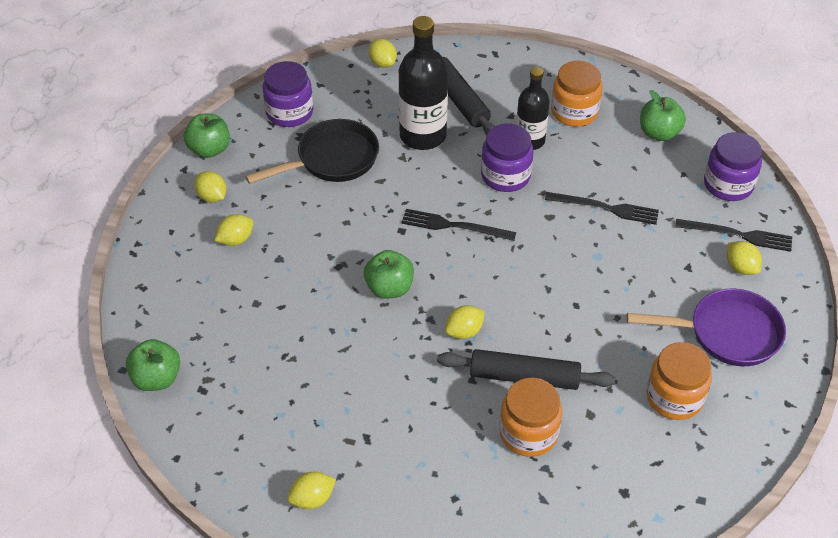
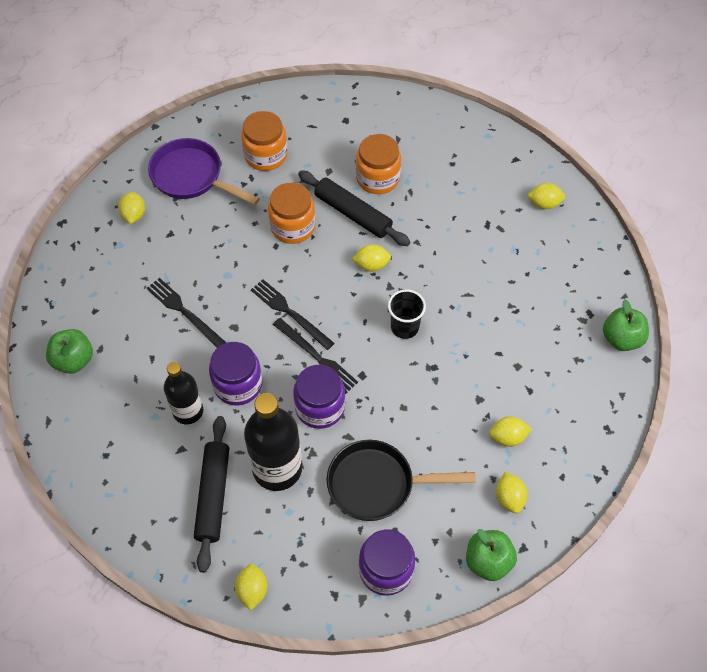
camera: 150 degrees left, 10 degrees up
green apple [364,250,414,299] -> black cup [388,289,426,339]
orange jar [551,61,603,127] -> orange jar moved to [268,182,315,244]
black fork [675,219,792,252] -> black fork moved to [251,279,335,350]
purple jar [704,132,762,201] -> purple jar moved to [293,365,345,429]

